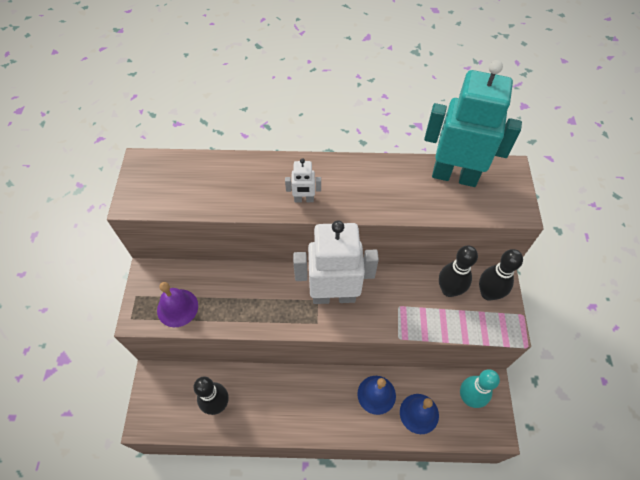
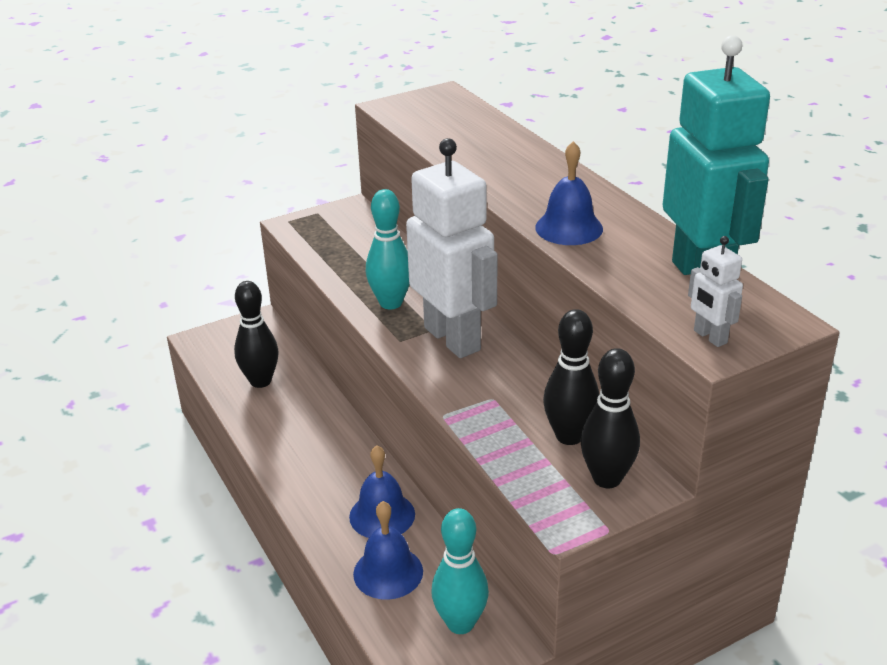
camera: 60 degrees right, 25 degrees down
purple bell [157,282,198,327] -> none
white robot [285,158,321,202] -> white robot moved to [688,236,743,347]
none -> turquoise bowling pin [366,189,410,310]
none -> blue bell [535,141,603,245]

